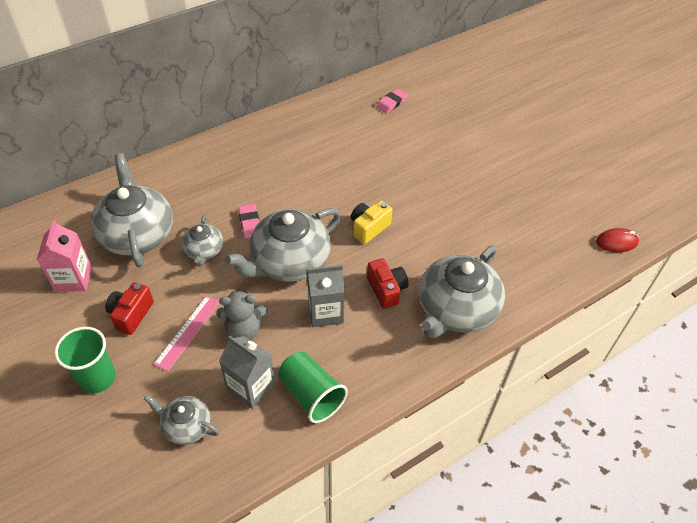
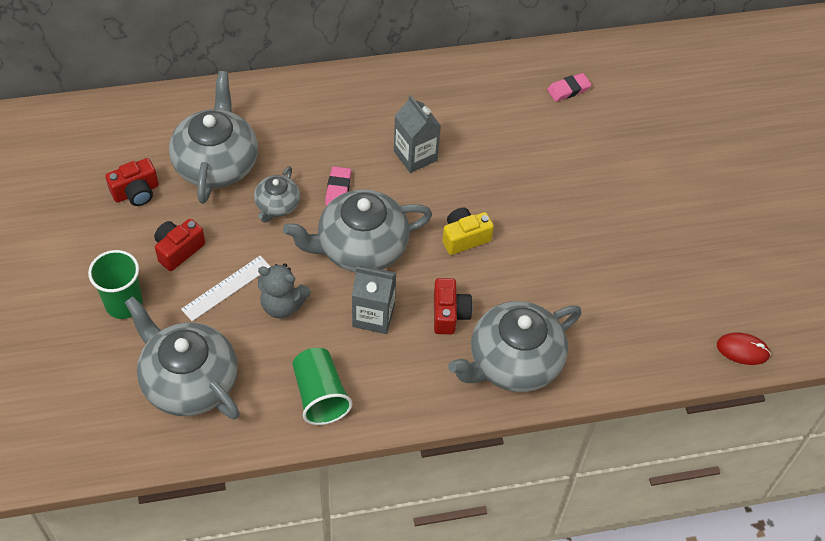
camera: 20 degrees right, 5 degrees up
pink carton [37,220,92,292] -> red camera [105,158,159,206]
grey teapot [144,395,219,445] -> grey teapot [124,296,240,419], size x1.93
pink ruler [154,296,220,371] -> white ruler [181,256,271,321]
grey carton [219,336,275,409] -> grey carton moved to [394,95,441,173]

